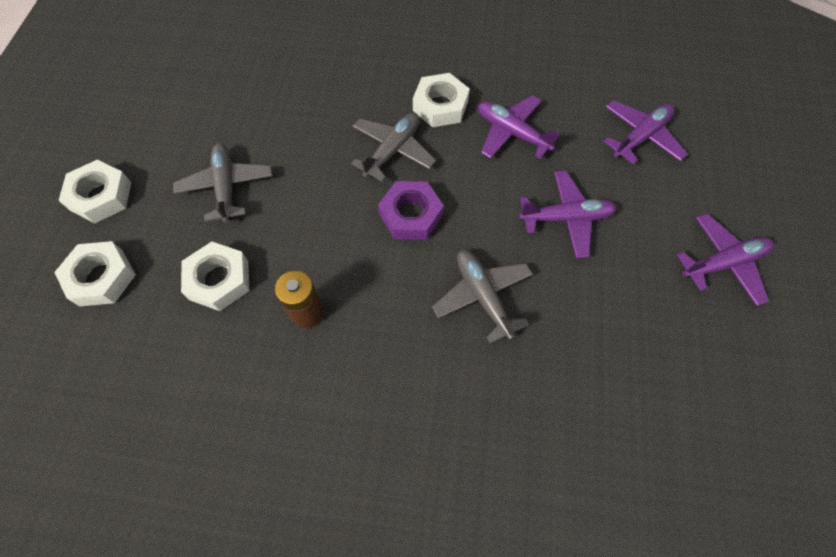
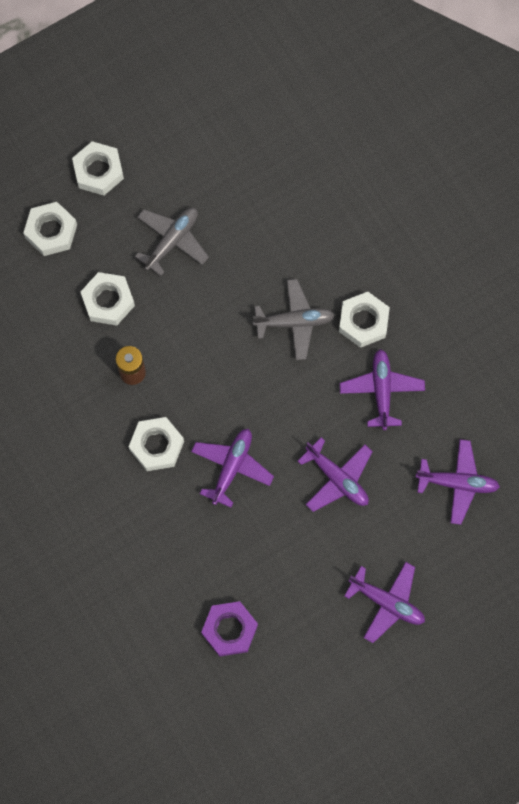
camera: 50 degrees right, 10 degrees up
purple nut [378,181,444,240] -> purple nut moved to [201,601,258,657]
grey plane [432,250,533,343] -> purple plane [191,429,274,508]
none -> white nut [129,417,184,471]

